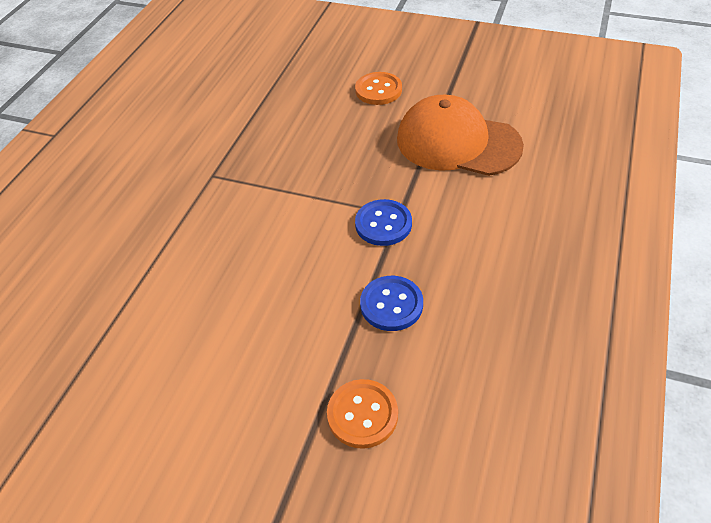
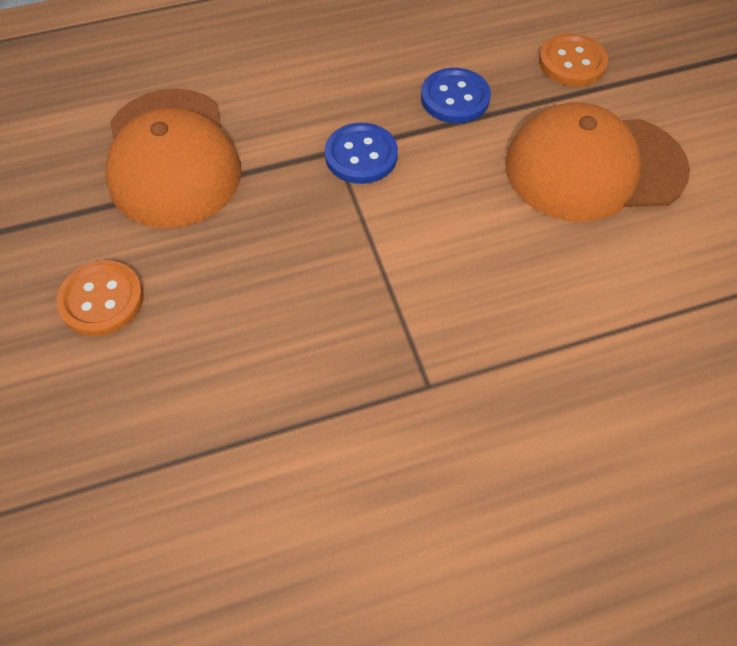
camera: 130 degrees left, 10 degrees up
none -> orange cap [505,102,690,222]

